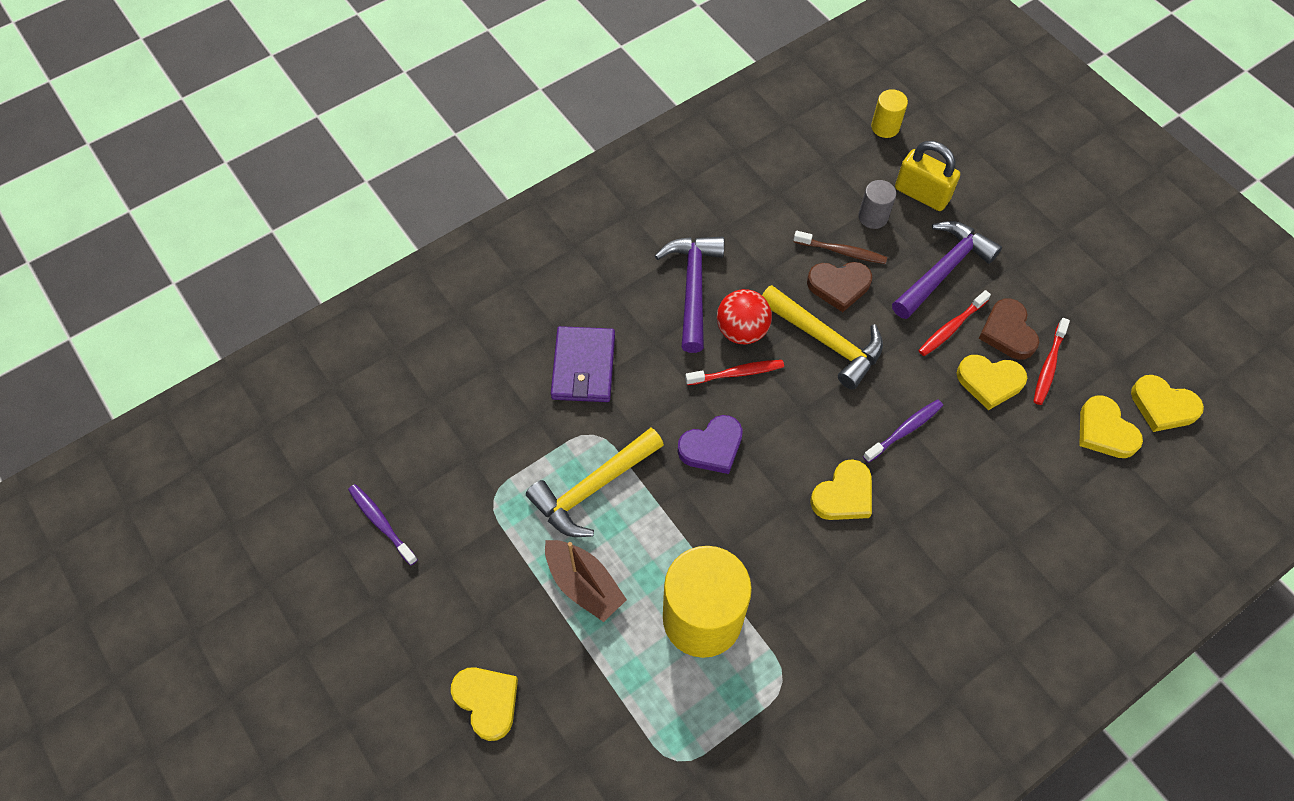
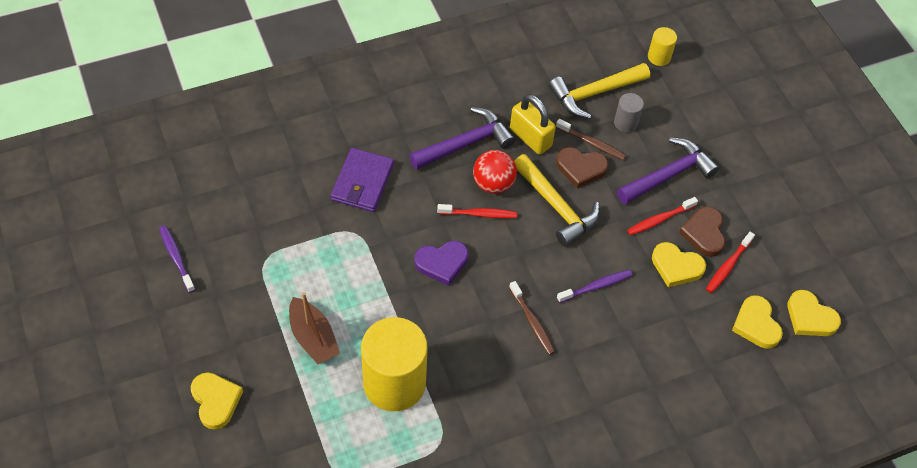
camera: 10 degrees right, 5 degrees down
yellow hammer [526,428,664,537] -> yellow hammer moved to [549,63,650,119]
purple hammer [655,237,724,353] -> purple hammer turned 45 degrees clockwise [409,107,515,170]
yellow heart [810,459,872,520] -> brown toothbrush [509,281,555,355]
yellow padlock [895,141,960,211] -> yellow padlock moved to [510,94,556,155]

